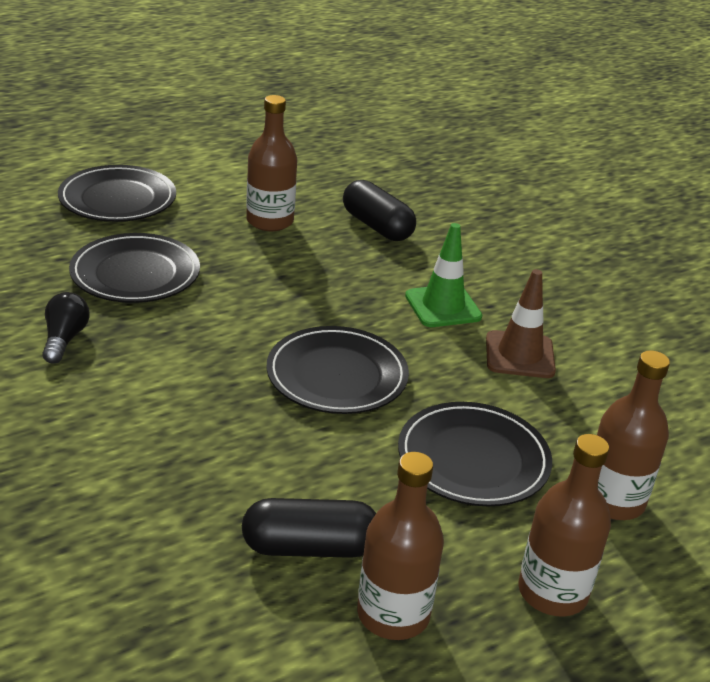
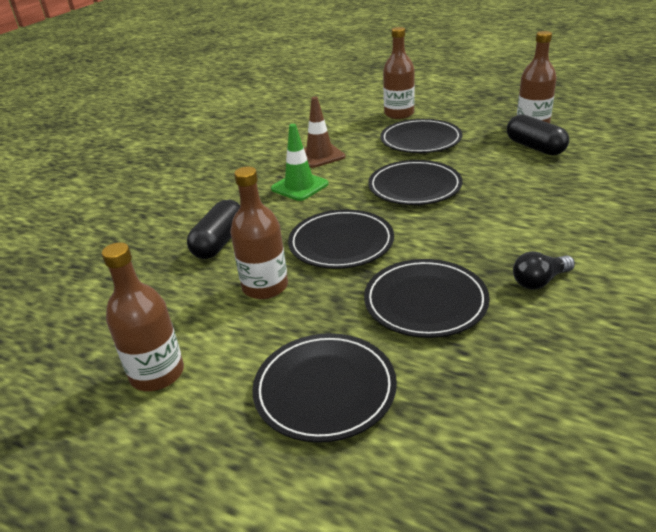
camera: 115 degrees left, 0 degrees up
brown bottle [518,434,611,616] -> brown bottle moved to [102,242,184,391]
none -> black plate [288,209,394,269]

